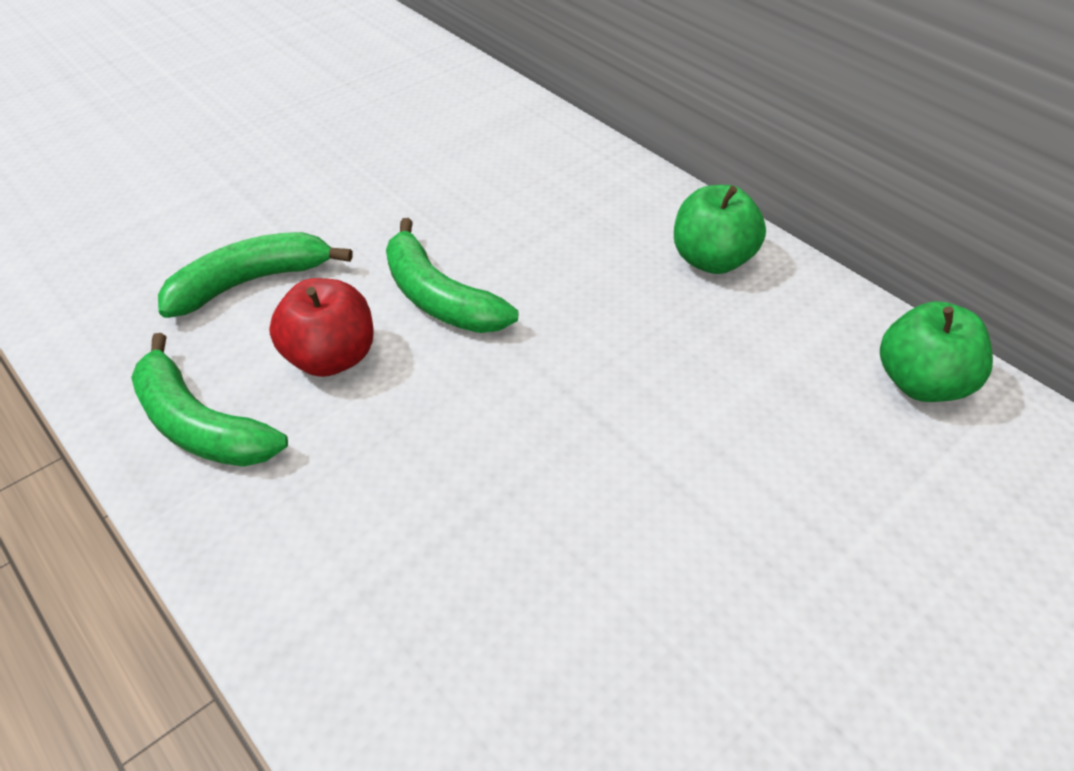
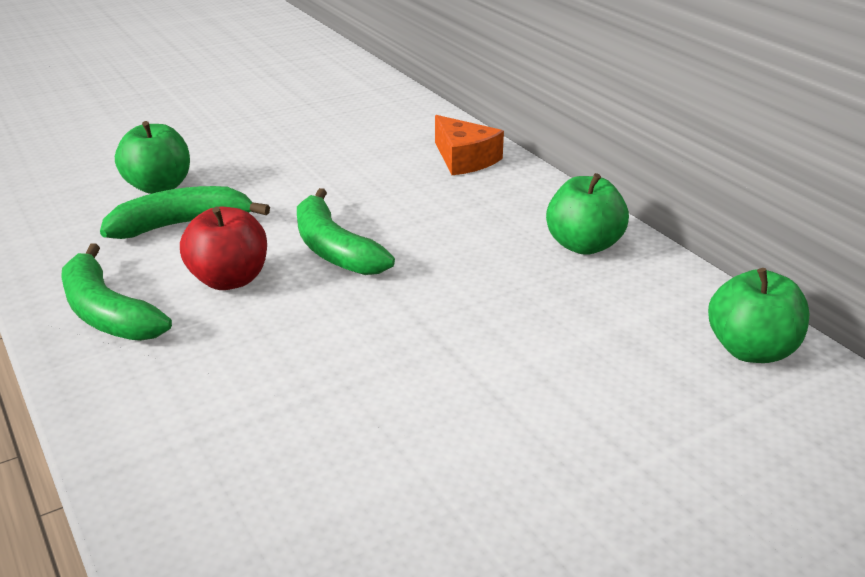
camera: 10 degrees right, 15 degrees down
none -> green apple [115,121,190,194]
none -> orange cheese [435,115,504,175]

